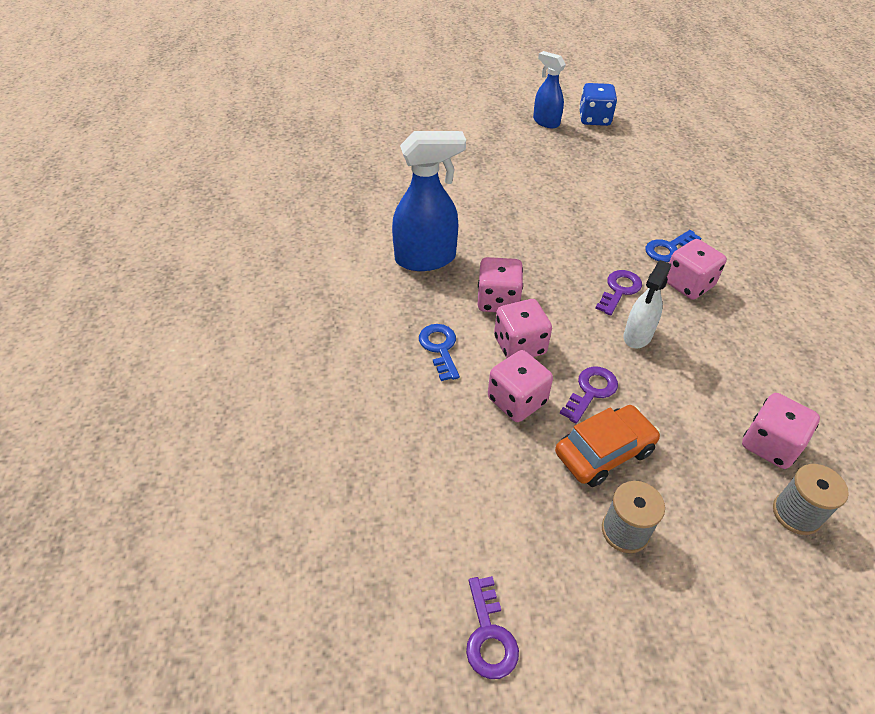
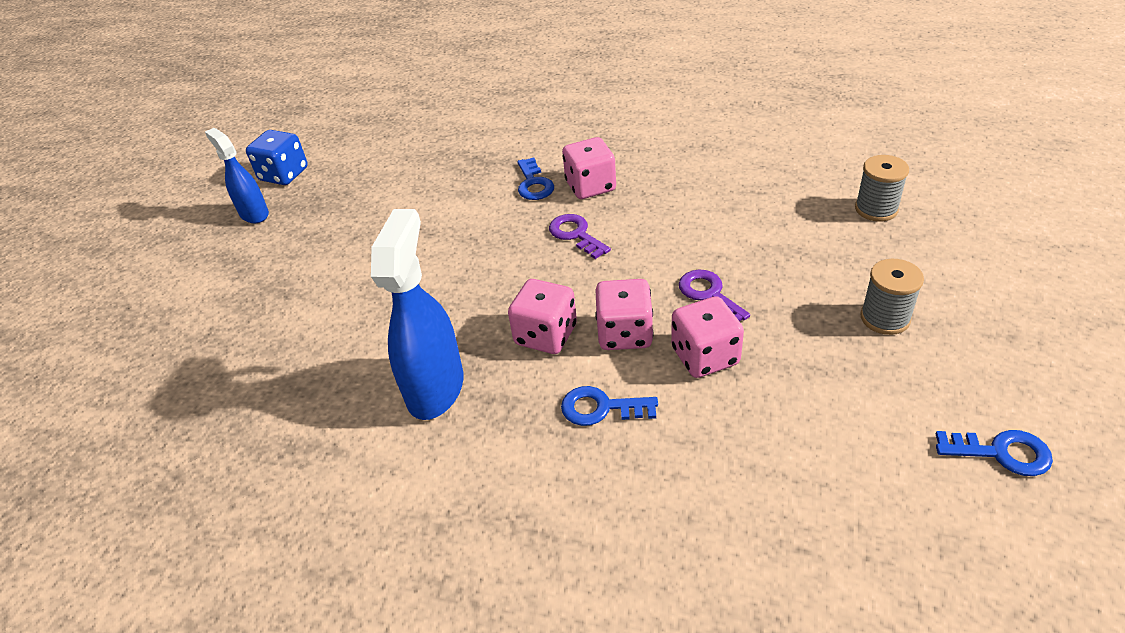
camera: 65 degrees left, 5 degrees down
purple key [466,576,519,679] -> blue key [936,430,1053,476]
blue spray bottle [533,51,566,128] -> blue spray bottle turned 75 degrees clockwise [205,128,269,223]
orange car [555,405,660,487] -> none
white spray bottle [624,260,671,348] -> none
pink dice [742,393,820,469] -> none

